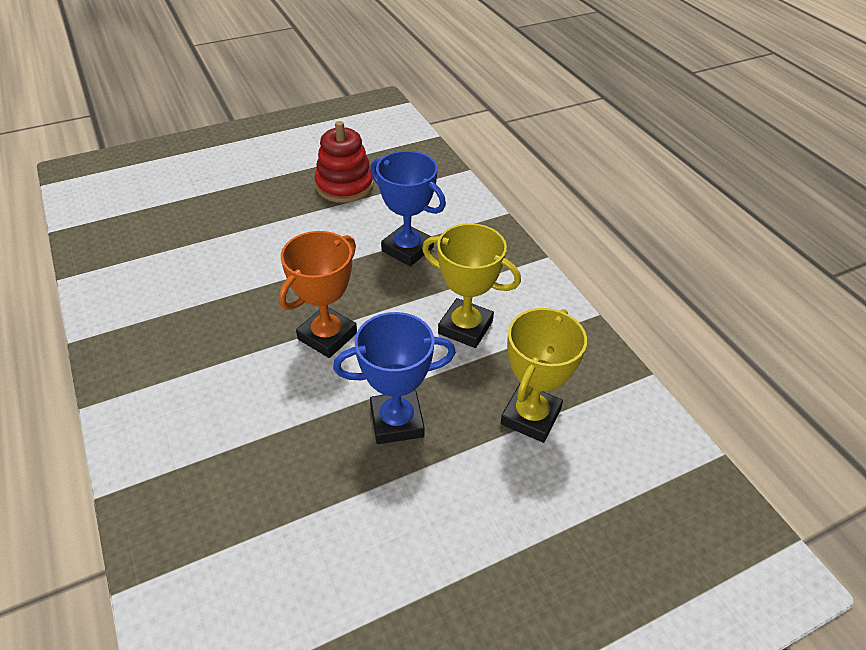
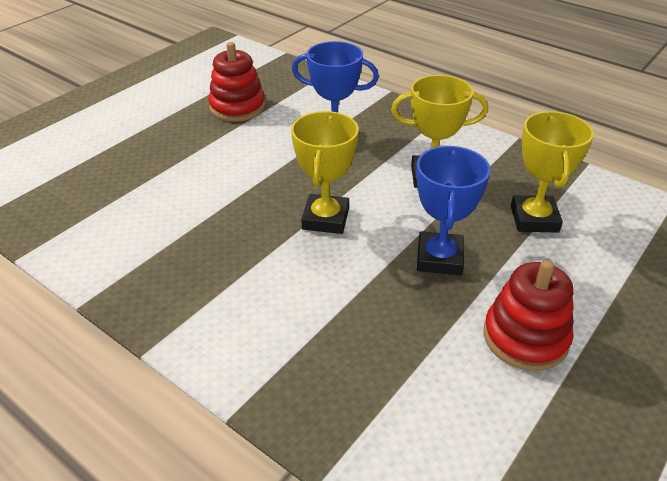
camera: 25 degrees left, 5 degrees down
orange trophy [279,231,357,358] -> yellow trophy [291,111,359,234]
blue trophy [333,312,456,444] -> blue trophy turned 45 degrees counterclockwise [416,146,491,275]
none -> red stacking toy [483,260,574,371]

